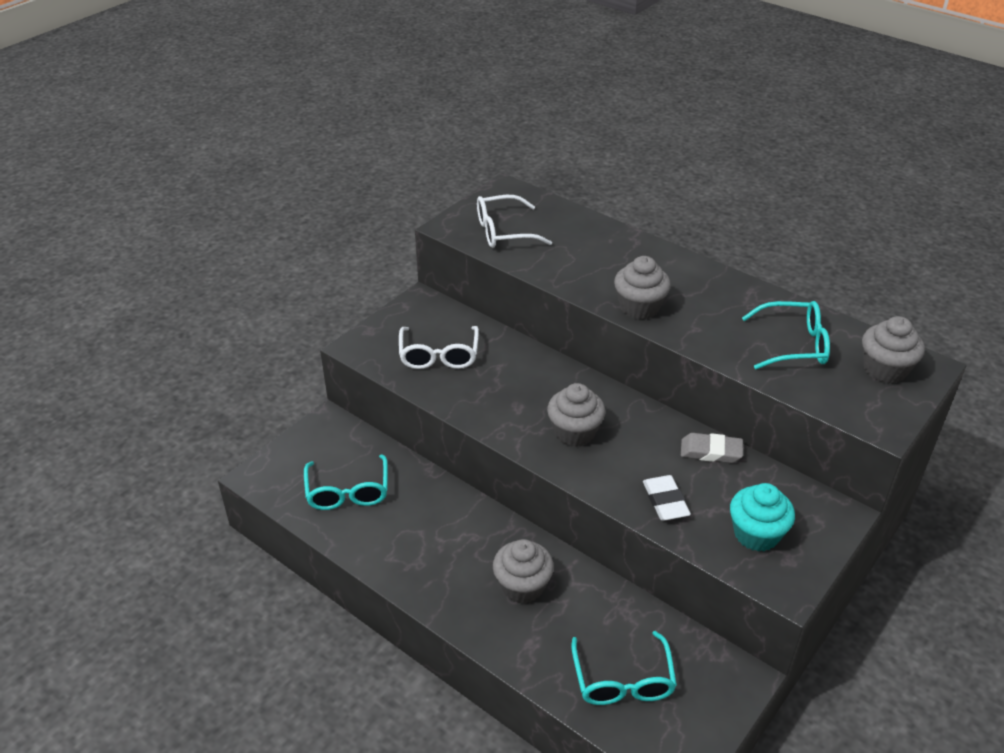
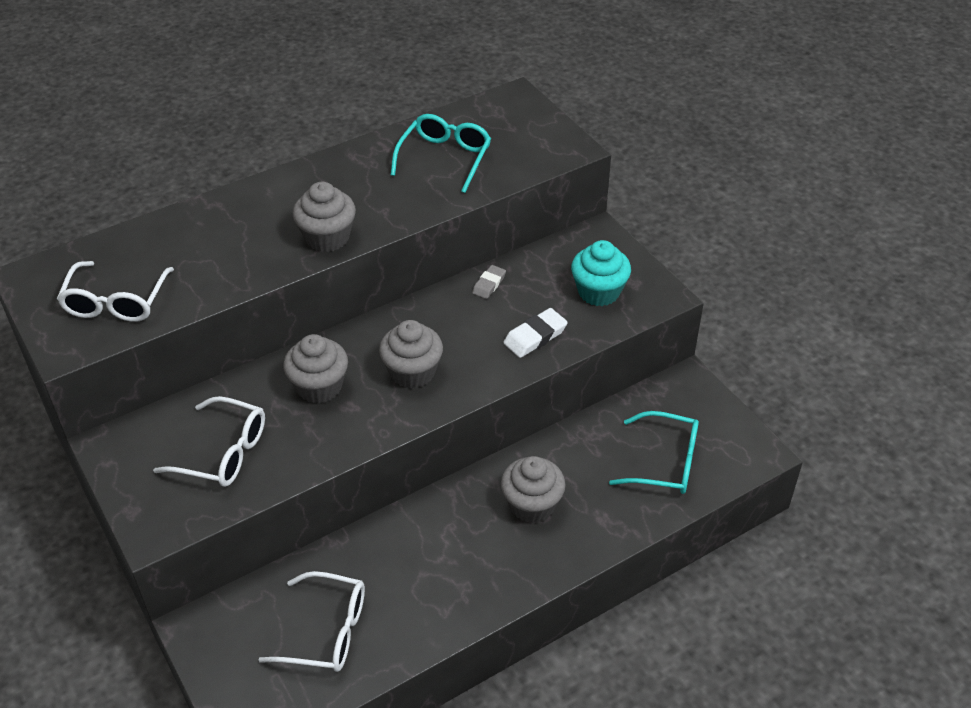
camera: 70 degrees left, 5 degrees up
turquoise glasses [304,454,388,510] -> white glasses [259,571,365,672]
white eraser [643,475,691,521] -> white eraser turned 45 degrees counterclockwise [503,308,568,358]
grey eraser [681,433,743,463] -> grey eraser [472,265,506,299], size x0.66
grey cupcake [862,316,925,383] -> grey cupcake moved to [283,334,348,403]

